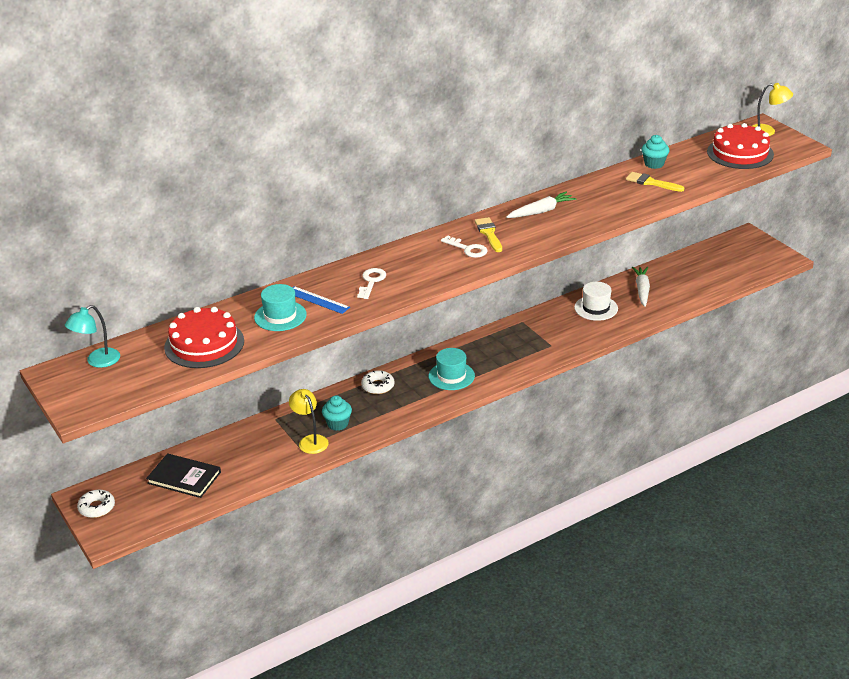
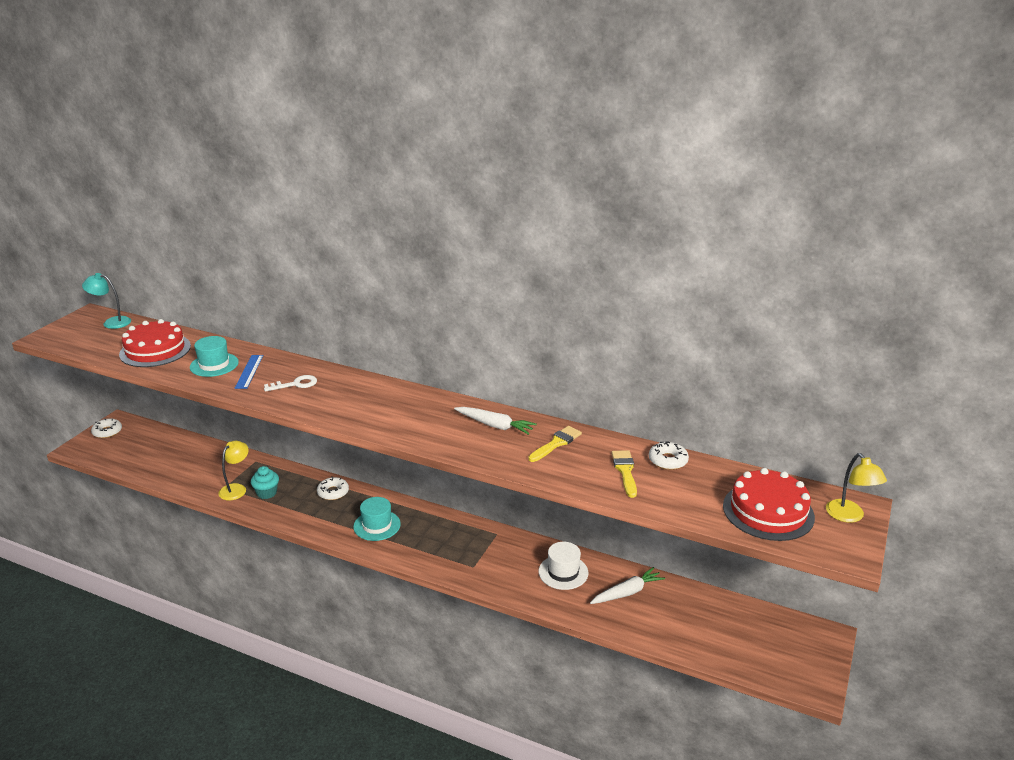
camera: 55 degrees right, 5 degrees down
black book [146,453,221,498] -> none
white key [441,235,487,258] -> none
yellow brush [475,217,502,252] -> yellow brush moved to [528,426,582,462]
turquoise cupcake [641,135,669,169] -> white donut [649,441,689,470]

